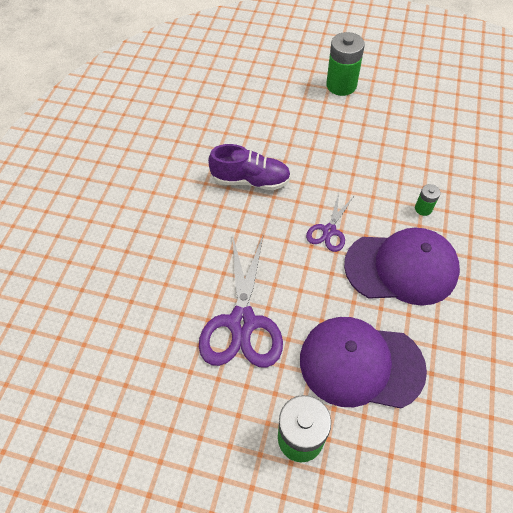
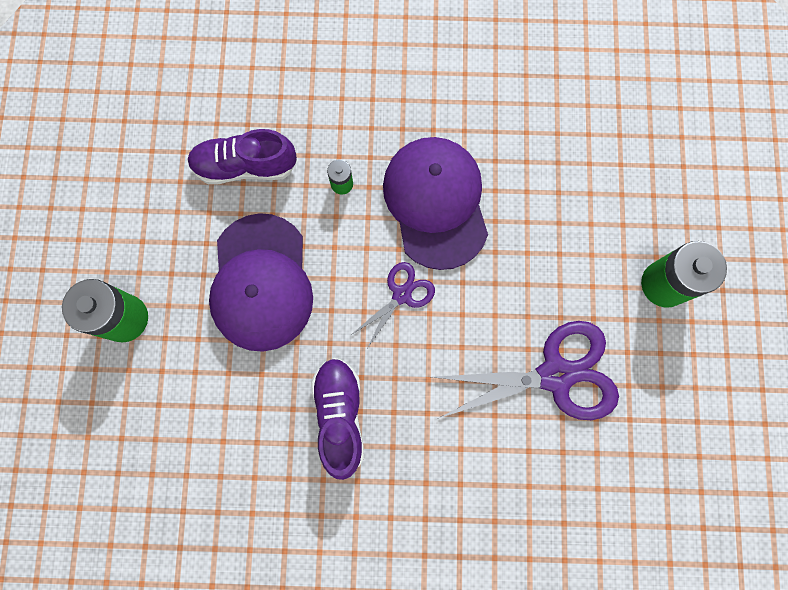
camera: 105 degrees left, 20 degrees up
purple cap [300,317,427,409] -> purple cap moved to [209,213,313,352]
purple scissors [306,194,353,252] -> purple scissors turned 60 degrees counterclockwise [351,262,435,348]
none -> purple shoe [187,129,297,184]

